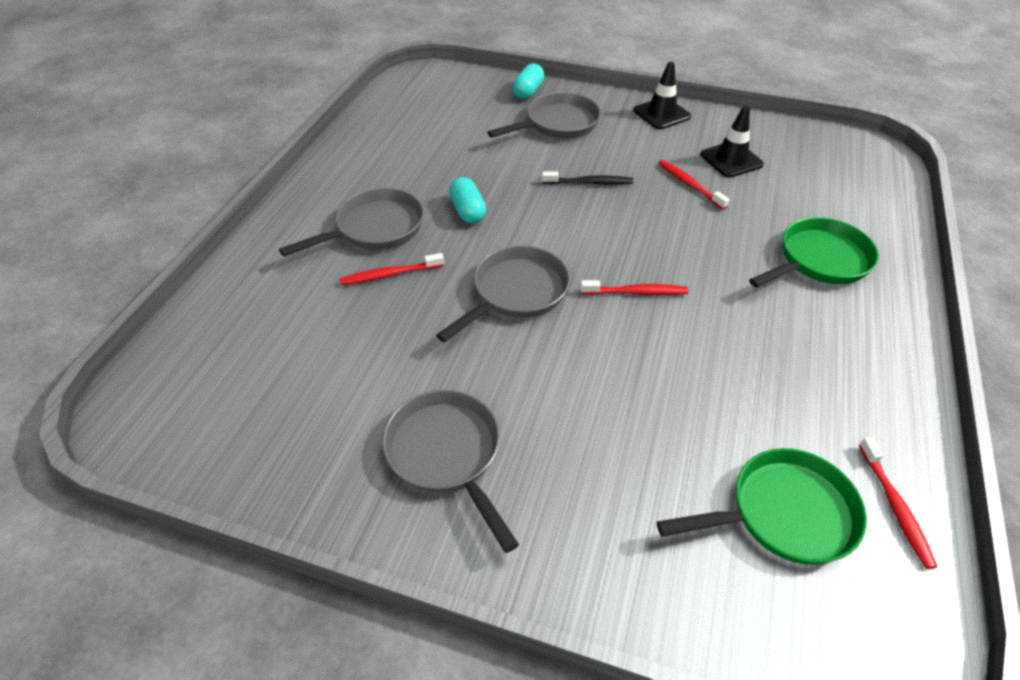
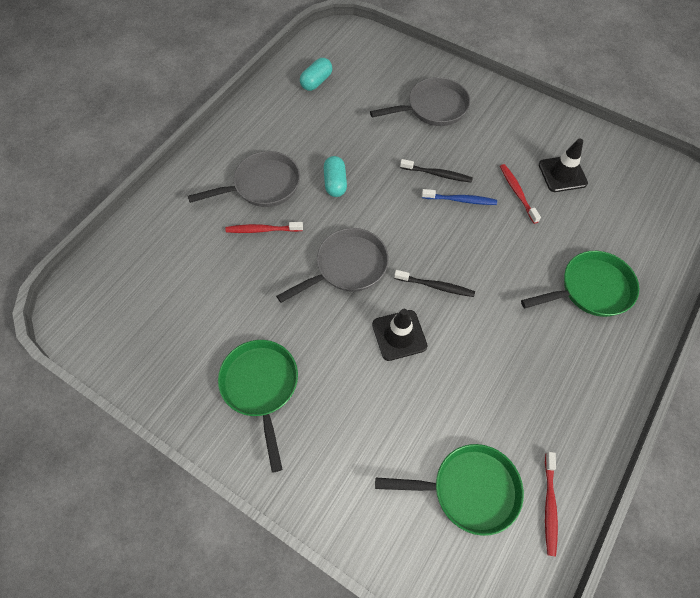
camera: 15 degrees right, 15 degrees up
grey pan [382,390,519,553] -> green pan [218,340,298,472]
turquoise capsule [513,63,544,99] -> turquoise capsule moved to [300,58,333,91]
red toothbrush [580,280,688,295] -> black toothbrush [394,270,475,297]
black traffic cone [633,62,691,129] -> black traffic cone moved to [372,309,427,361]
none -> blue toothbrush [422,189,497,205]

